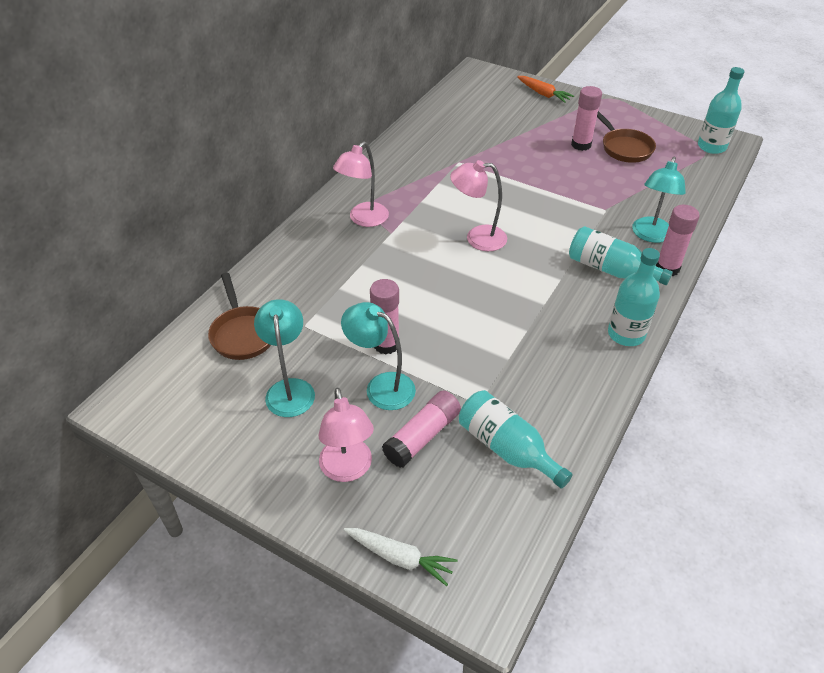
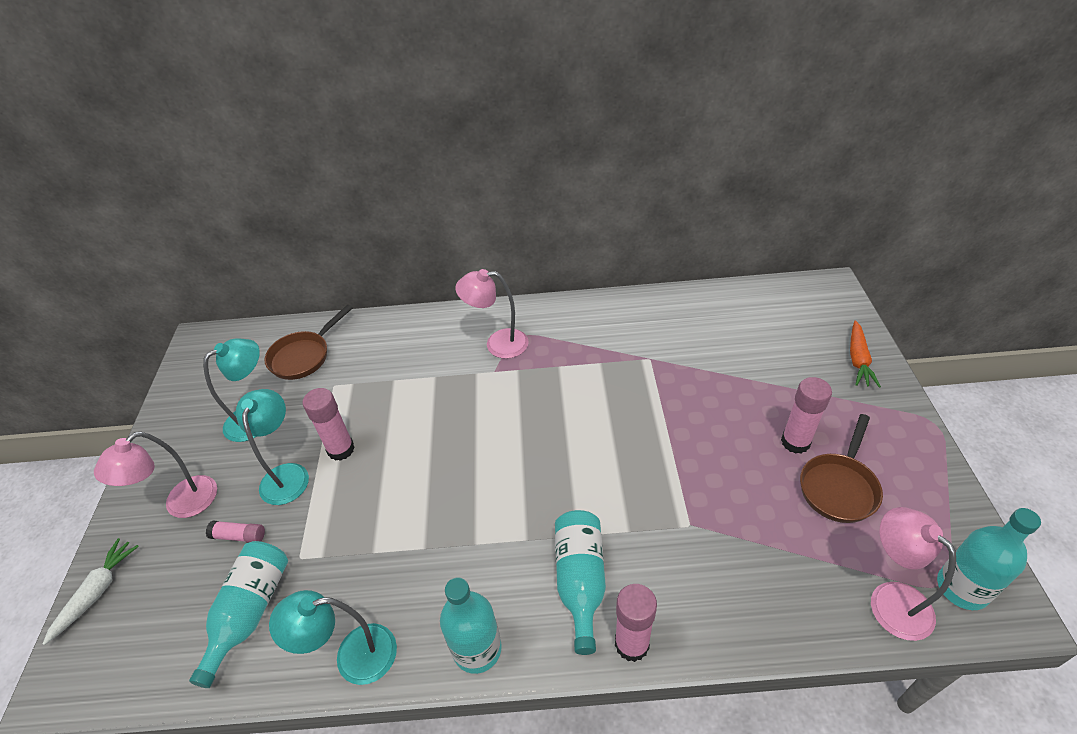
camera: 60 degrees right, 0 degrees up
white carrot [344,528,457,586] -> white carrot turned 150 degrees counterclockwise [43,538,139,645]
pink glue stick [382,390,461,468] -> pink glue stick [206,521,265,543], size x0.60
pink lamp [450,160,507,251] -> pink lamp moved to [871,507,956,641]
turquoise lamp [632,157,686,243] -> turquoise lamp moved to [269,590,397,685]

